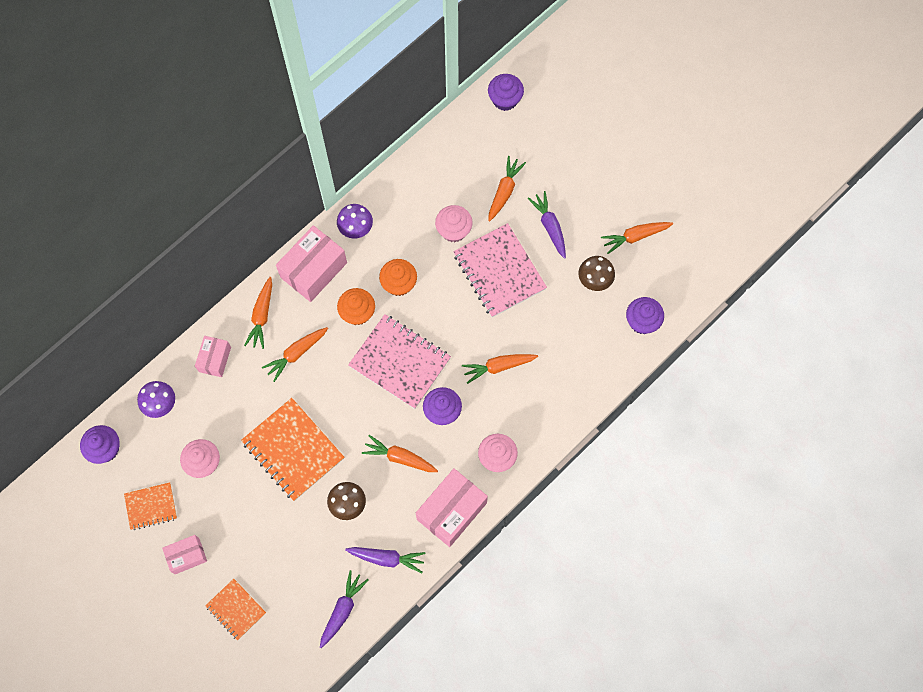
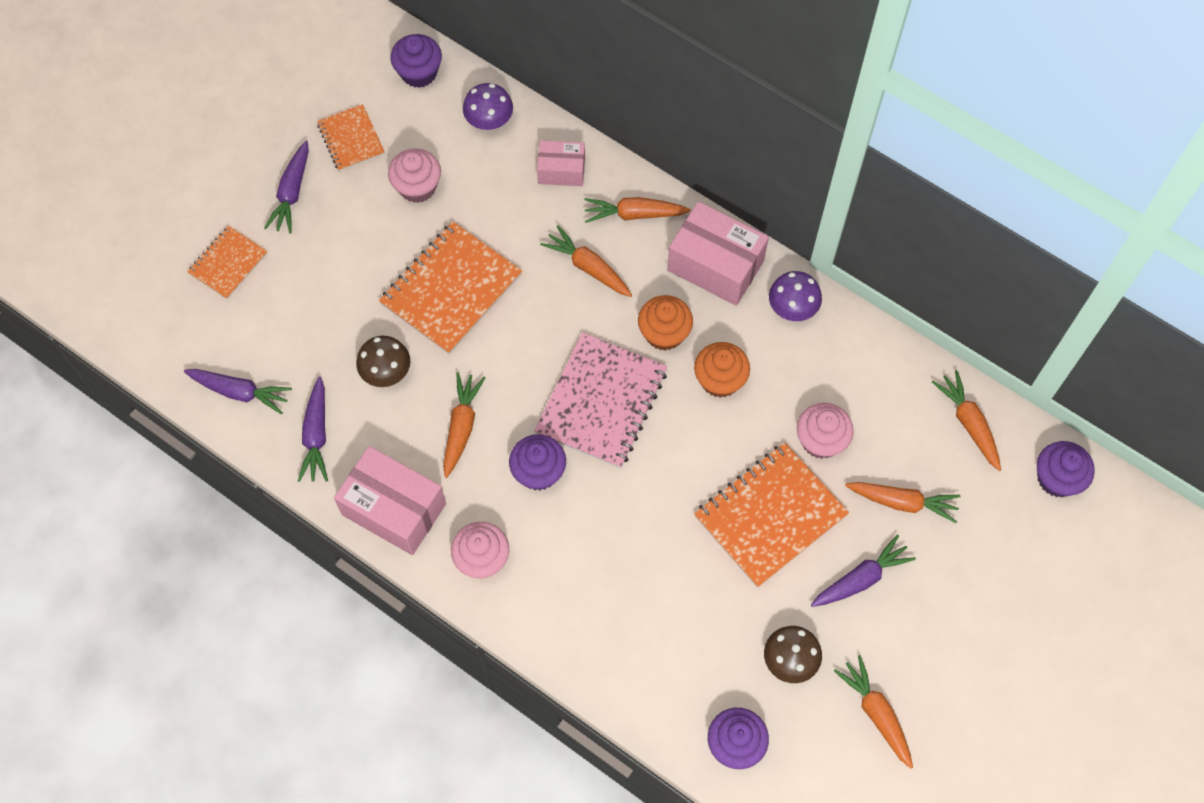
camera: 80 degrees right, 5 degrees down
pink box [162,535,207,574] -> purple carrot [264,141,309,234]
pink notebook [453,223,547,317] -> orange notebook [694,443,849,588]
orange carrot [462,354,538,384] -> orange carrot moved to [932,370,1001,471]

